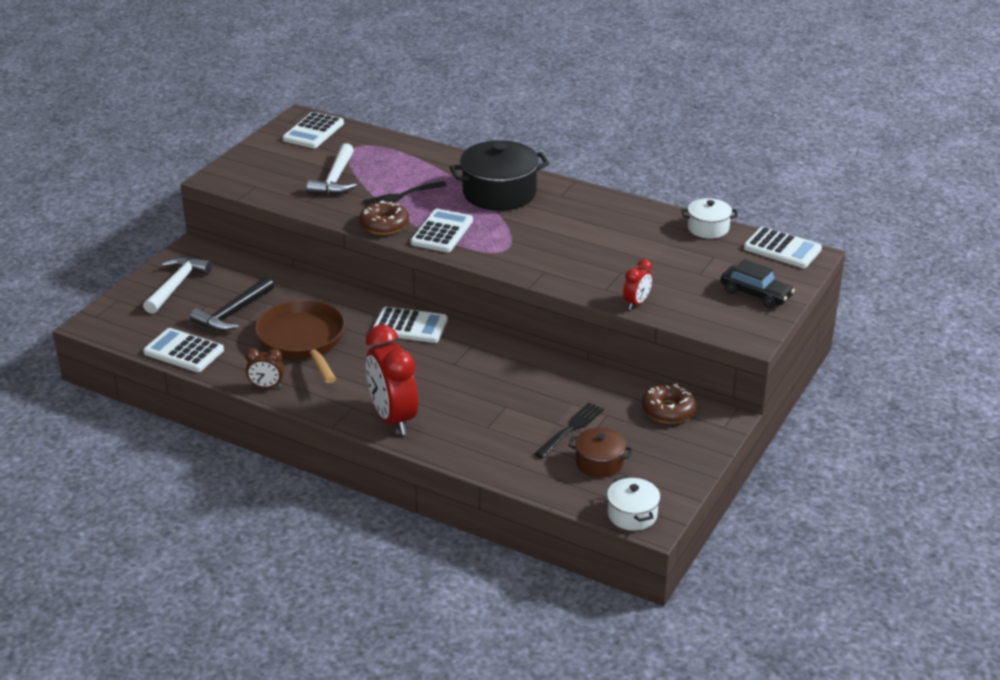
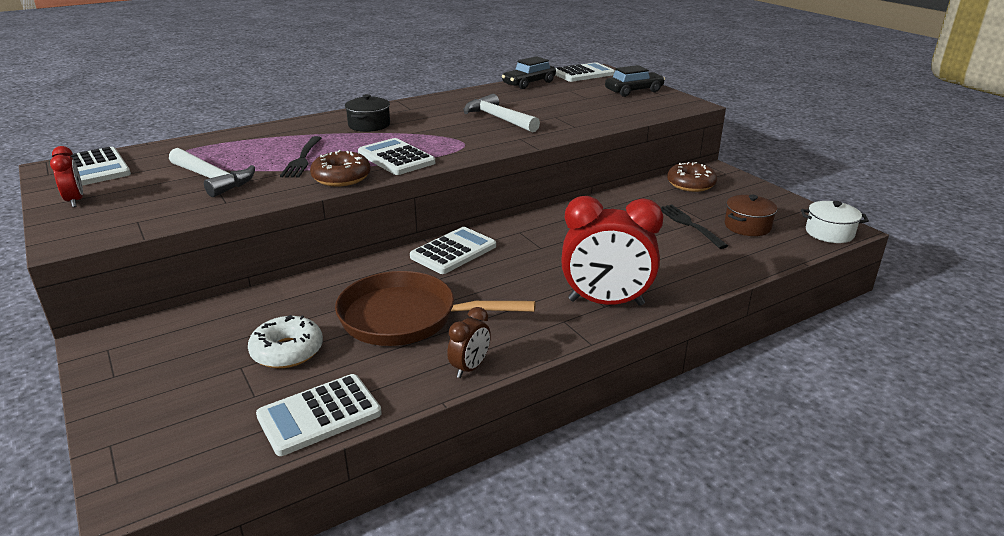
camera: 60 degrees left, 5 degrees down
white hammer [143,257,212,314] -> white hammer moved to [464,94,540,133]
black hammer [190,277,274,331] -> white donut [248,315,323,368]
black pot [449,140,550,211] -> black pot [345,94,390,132], size x0.55
red clock [623,259,652,310] -> red clock moved to [50,146,83,207]
white pot [682,198,738,239] -> black car [502,56,556,89]

